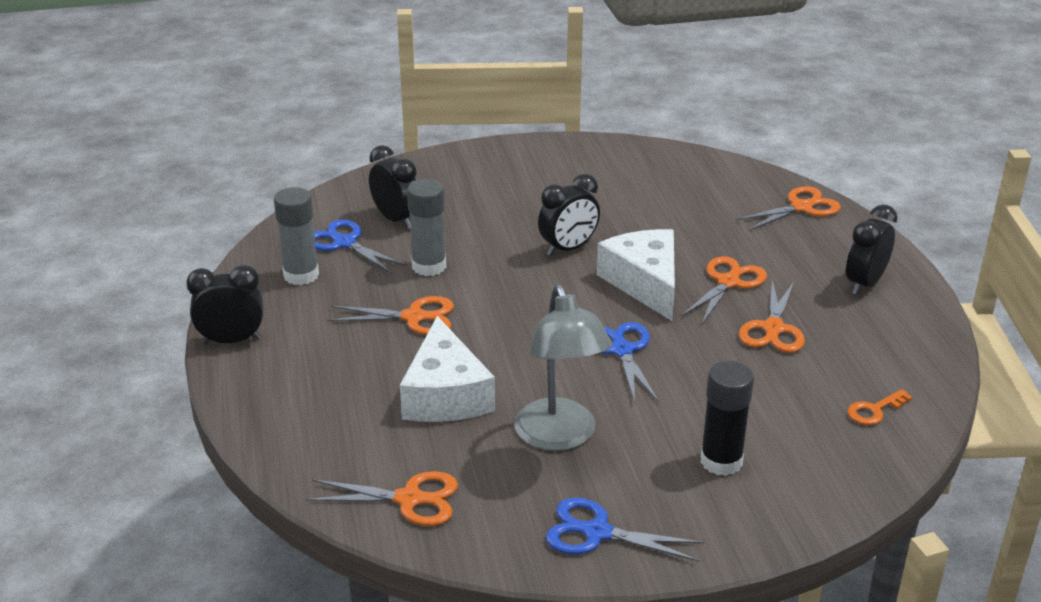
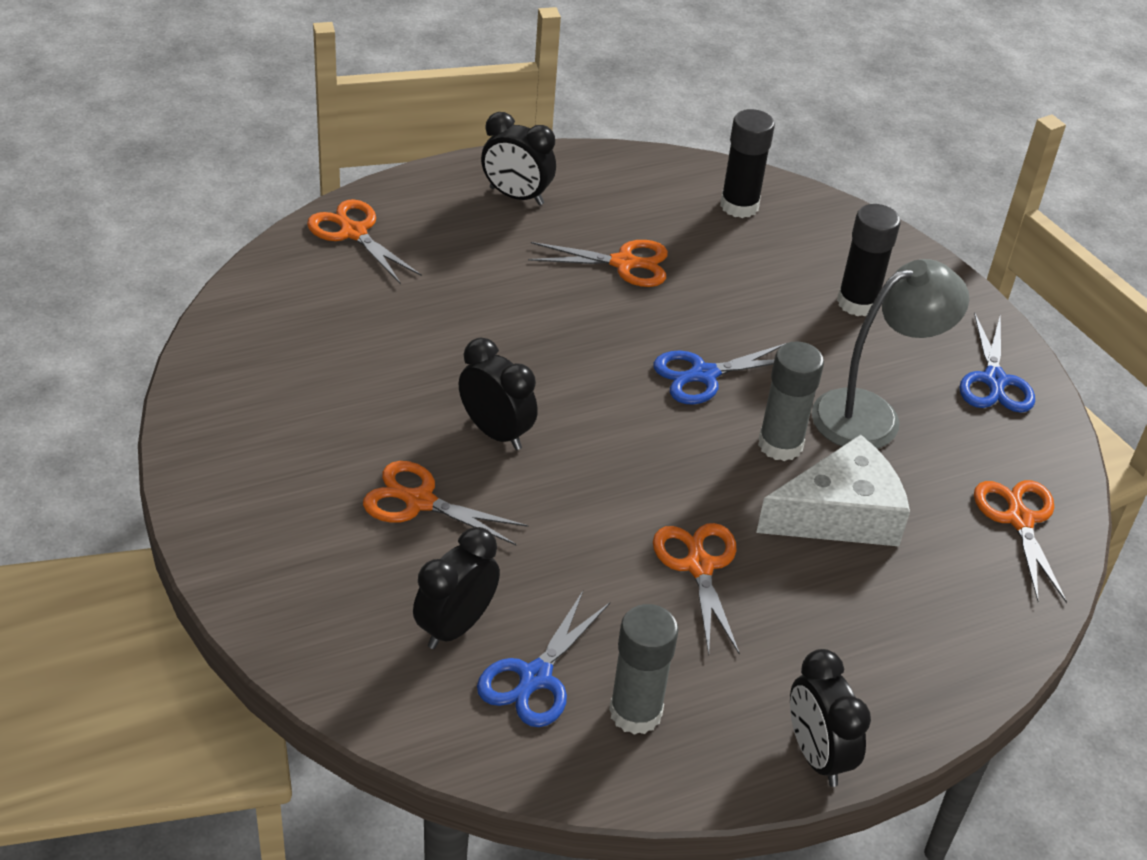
camera: 105 degrees left, 10 degrees up
grey glue stick [407,179,446,276] -> grey glue stick moved to [758,341,824,461]
white cheese [597,229,675,321] -> none
orange scissors [681,256,767,324] -> orange scissors moved to [363,461,528,546]
orange key [847,389,913,425] -> black glue stick [720,109,775,218]

